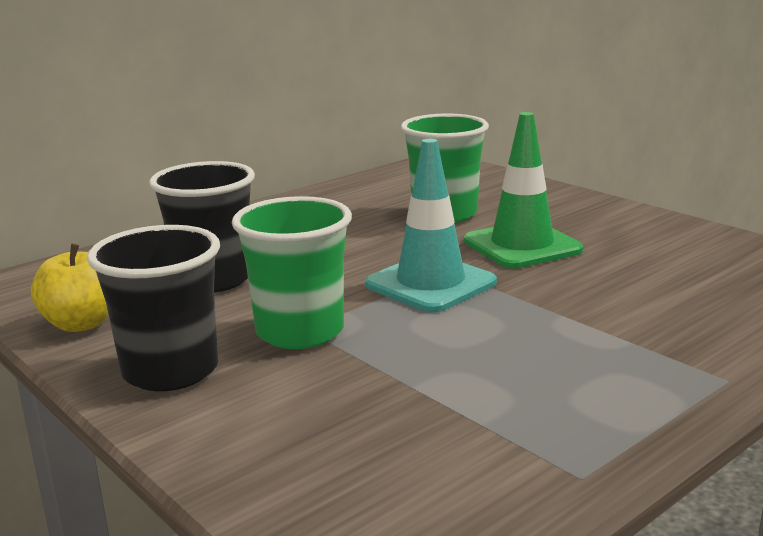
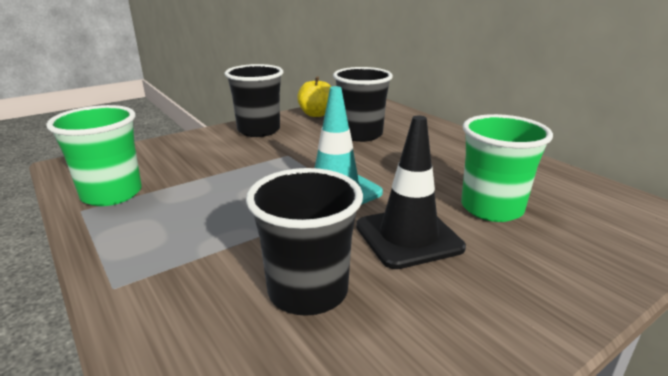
camera: 95 degrees right, 5 degrees up
green cup [232,196,352,349] -> green cup moved to [46,105,142,206]
green traffic cone [464,112,583,269] -> black traffic cone [356,116,466,269]
none -> black cup [246,168,363,316]

